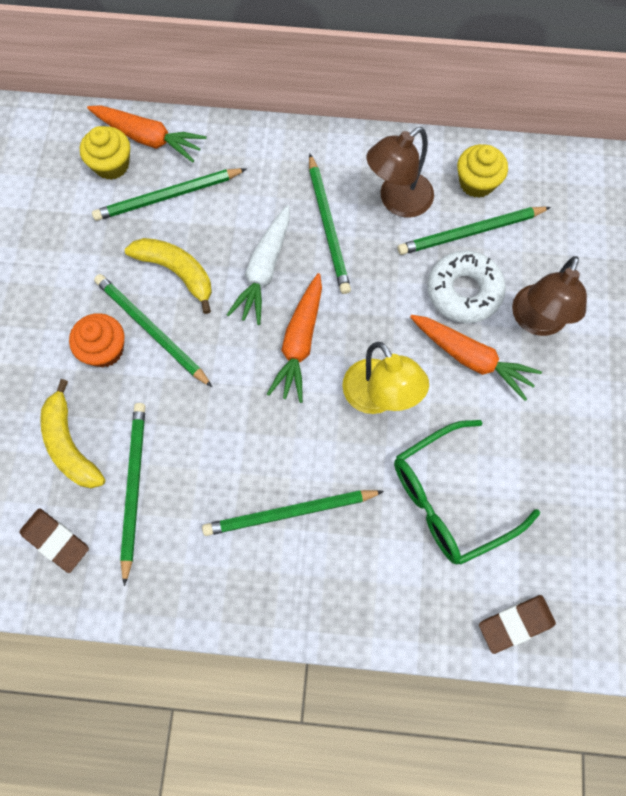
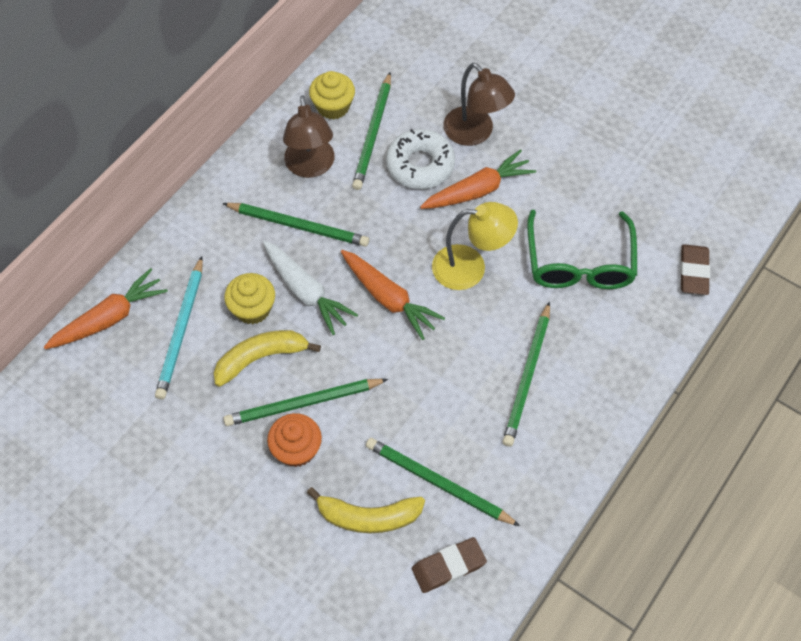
camera: 60 degrees left, 10 degrees down
yellow cupcake [80,126,130,180] -> yellow cupcake moved to [224,273,275,324]
green pencil [92,168,246,221] -> turquoise pencil [155,256,203,399]

